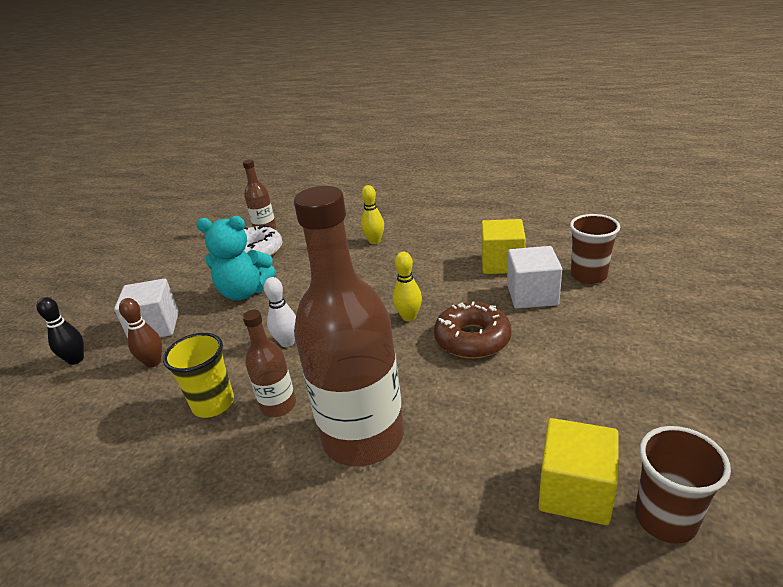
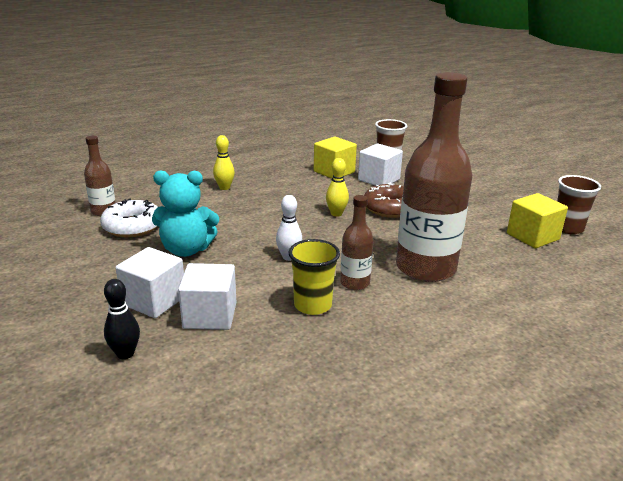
camera: 55 degrees left, 5 degrees down
brown bowling pin [119,298,162,368] -> white cube [178,263,236,330]
turquoise teddy bear [196,216,276,300] -> turquoise teddy bear turned 45 degrees clockwise [152,170,219,257]

